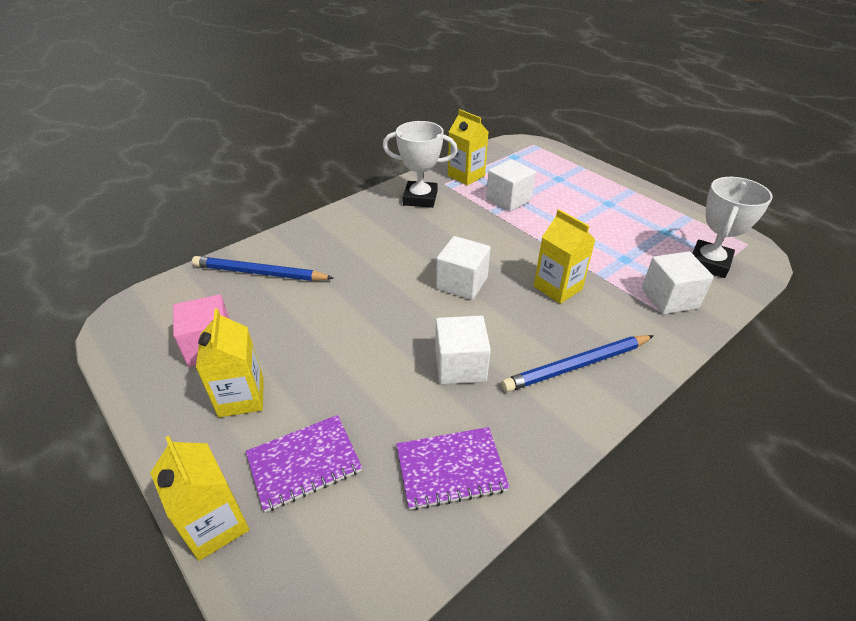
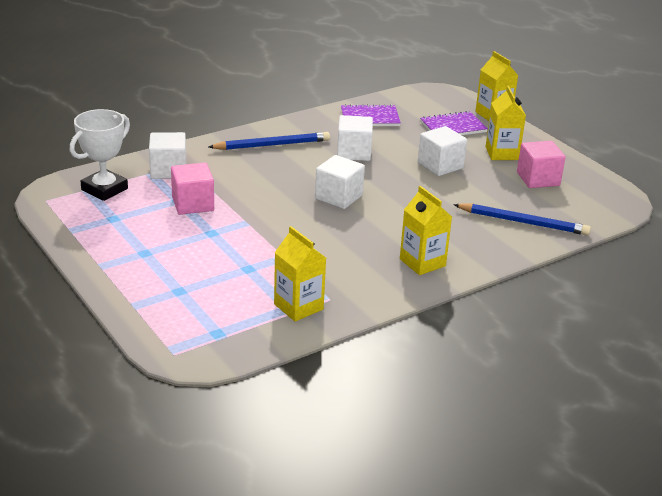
camera: 175 degrees left, 10 degrees down
white trophy [383,121,458,208] -> none
white cube [486,159,536,212] -> white cube moved to [418,126,467,176]
yellow carton [534,209,595,304] -> yellow carton moved to [400,186,452,275]
none -> pink cube [171,163,214,215]

